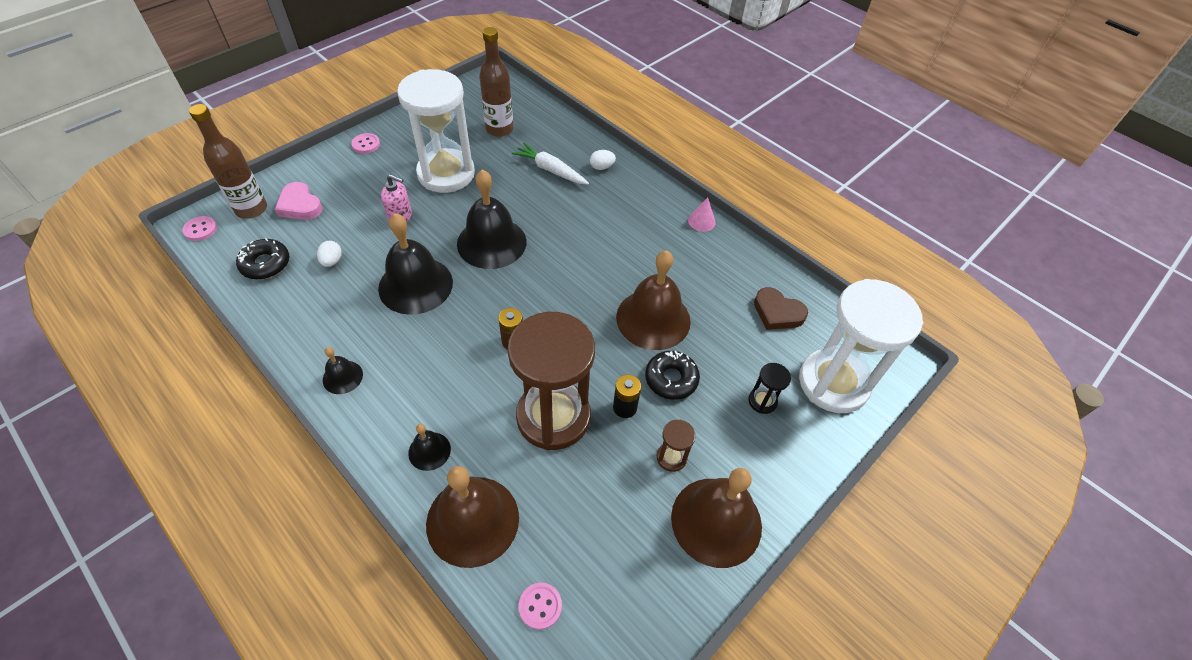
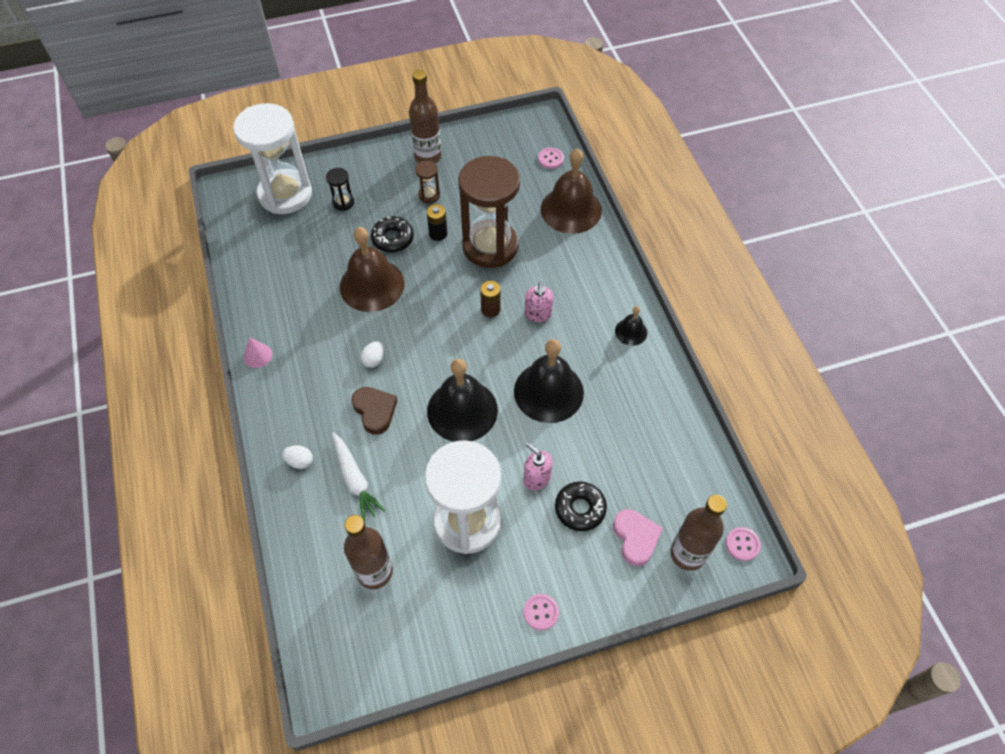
camera: 150 degrees left, 5 degrees up
black donut [236,238,290,280] -> black donut moved to [555,481,607,531]
white egg [317,241,342,267] -> white egg moved to [361,341,384,368]
black bell [408,424,451,471] -> none
brown bell [671,468,762,568] -> brown bottle [409,70,441,163]
brown heart [754,287,808,330] -> brown heart moved to [351,387,397,435]
none -> pink soap dispenser [525,282,554,322]

